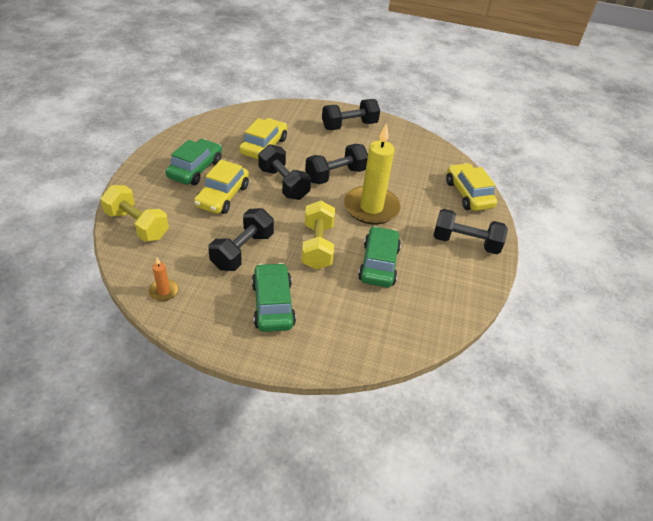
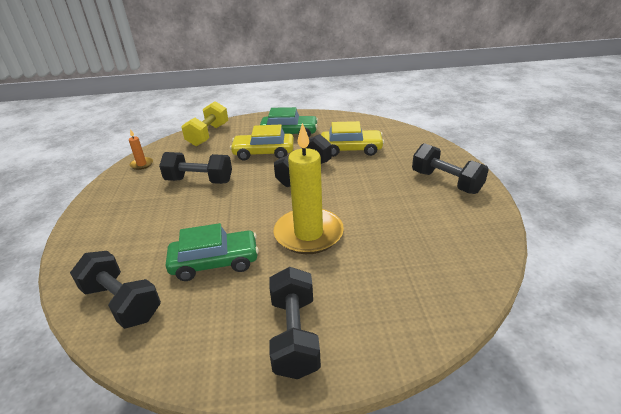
camera: 75 degrees right, 10 degrees down
green car [252,263,296,332] -> none
yellow dumbbell [302,201,335,270] -> none
black dumbbell [305,144,368,184] -> black dumbbell moved to [70,251,161,329]
yellow car [446,163,497,211] -> none

